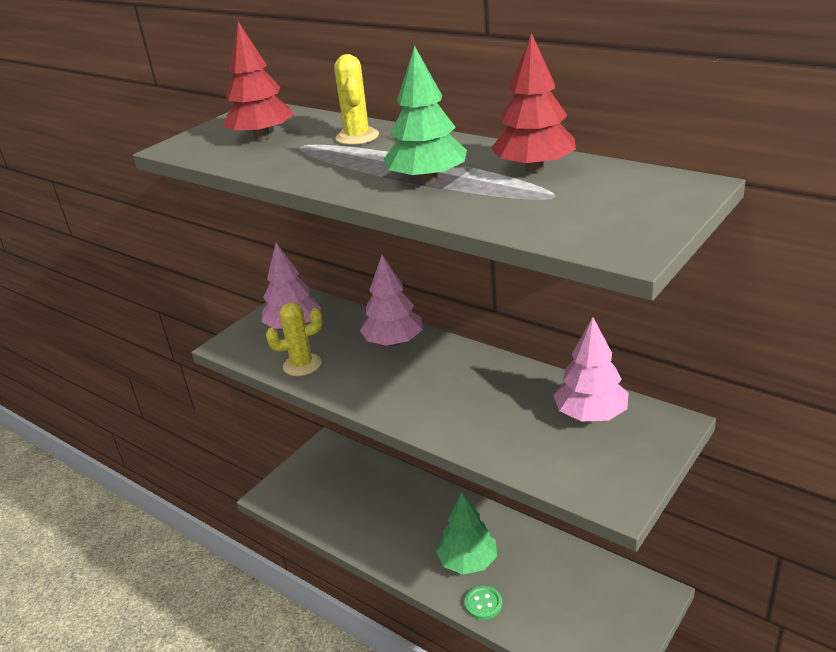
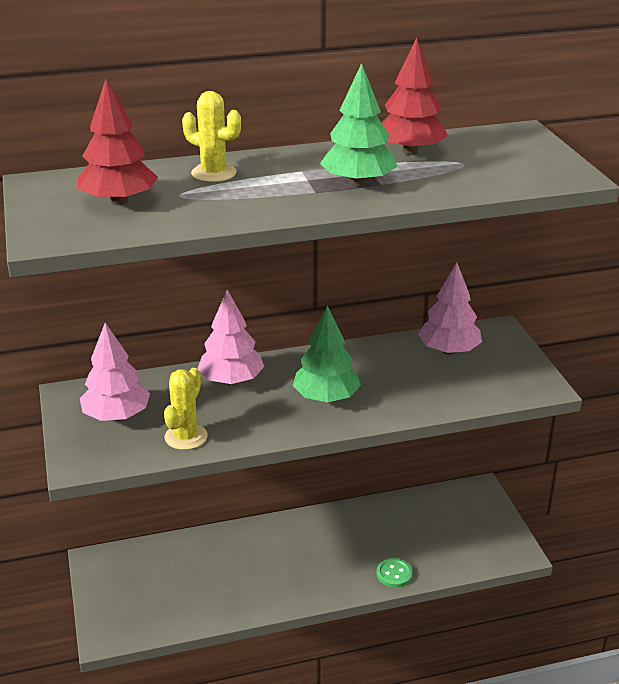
camera: 55 degrees left, 0 degrees up
green tree [436,492,497,574] -> green tree moved to [292,305,361,402]

